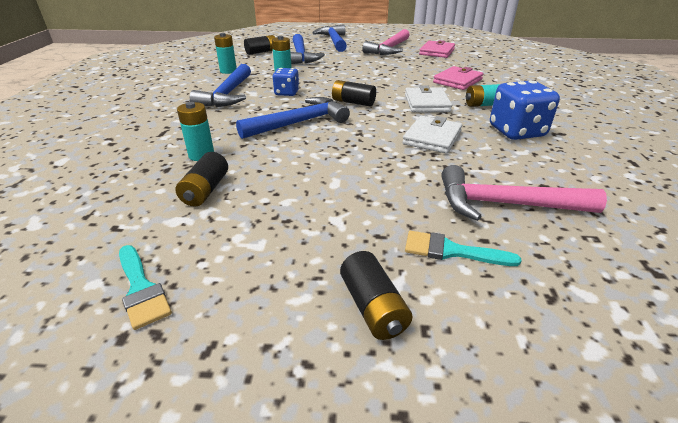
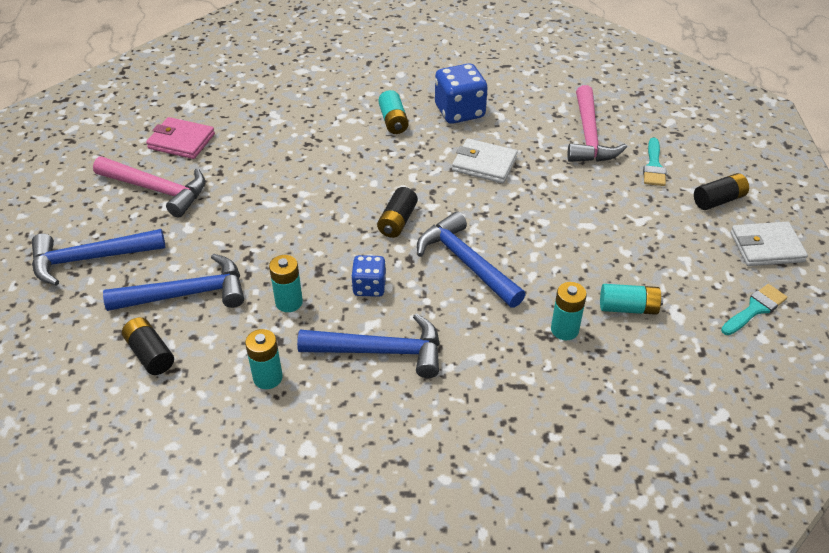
camera: 95 degrees left, 10 degrees up
black battery [175,152,228,207] -> turquoise battery [600,284,663,315]
white wallet [405,85,452,112] -> white wallet moved to [730,221,808,266]
pink wallet [433,66,483,90] -> none

